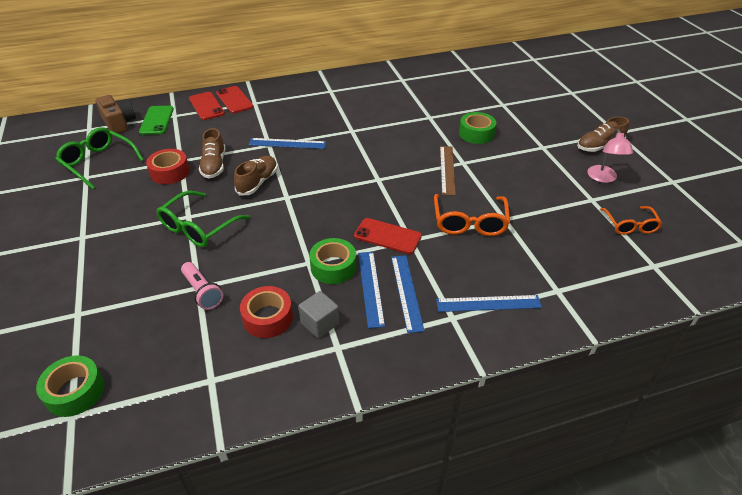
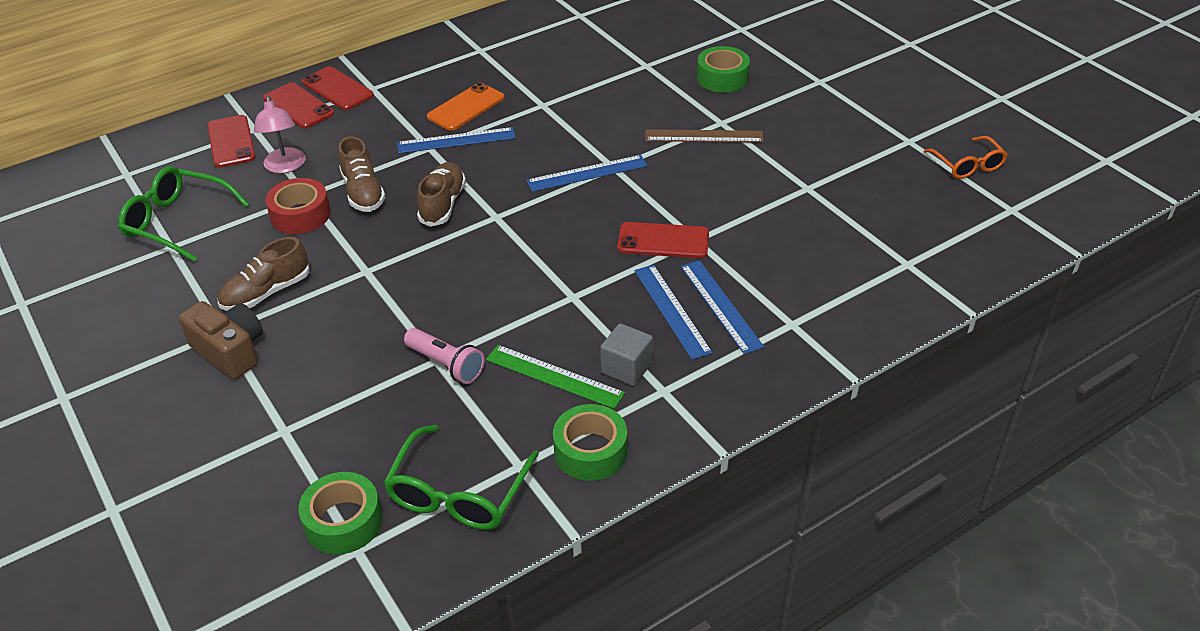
camera: 15 degrees left, 0 degrees up
brown camera [95,95,136,134] -> brown camera moved to [179,301,263,379]
green phone [139,106,174,135] -> red phone [207,115,256,168]
green glasses [157,191,250,247] -> green glasses moved to [384,425,539,530]
red tape [240,286,293,338] -> green ruler [486,345,625,409]
green tape [309,238,356,284] -> green tape moved to [553,404,627,481]
orange glasses [434,194,510,236] -> none
blue ruler [436,295,542,312] -> blue ruler moved to [526,155,648,192]
brown ruler [440,146,456,195] -> brown ruler turned 75 degrees counterclockwise [645,129,764,143]
brown shoe [577,117,629,152] -> brown shoe moved to [218,237,309,311]
pink lamp [587,129,633,183] -> pink lamp moved to [254,96,306,173]
none -> orange phone [427,83,504,131]

